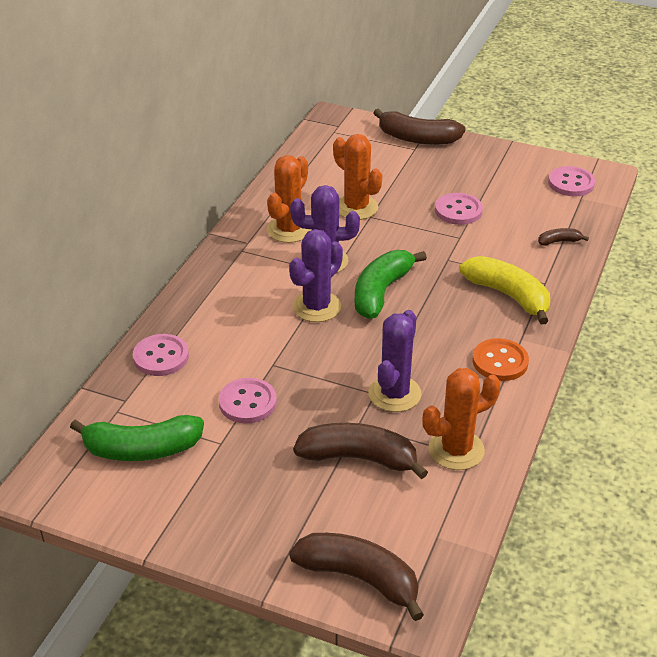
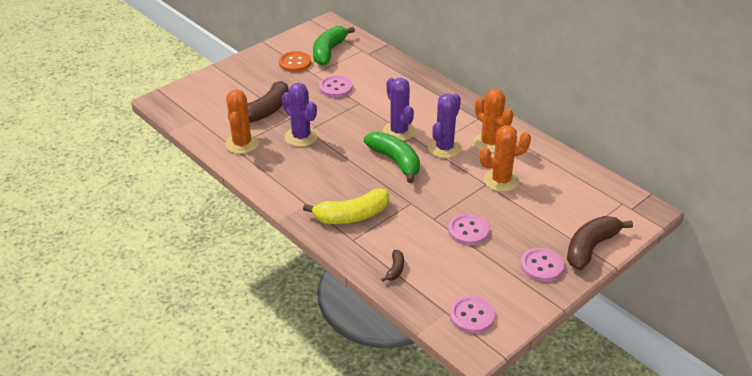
camera: 115 degrees right, 0 degrees up
pink button [133,334,189,376] -> pink button moved to [521,248,564,282]
brown banana [289,533,424,621] -> none
orange button [472,338,529,381] -> orange button moved to [279,51,311,72]

